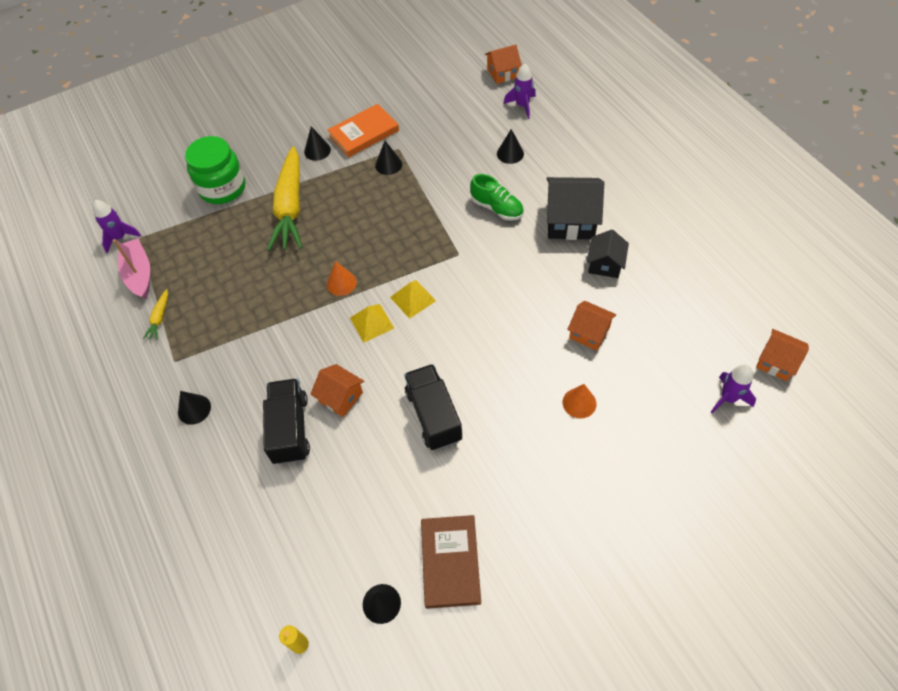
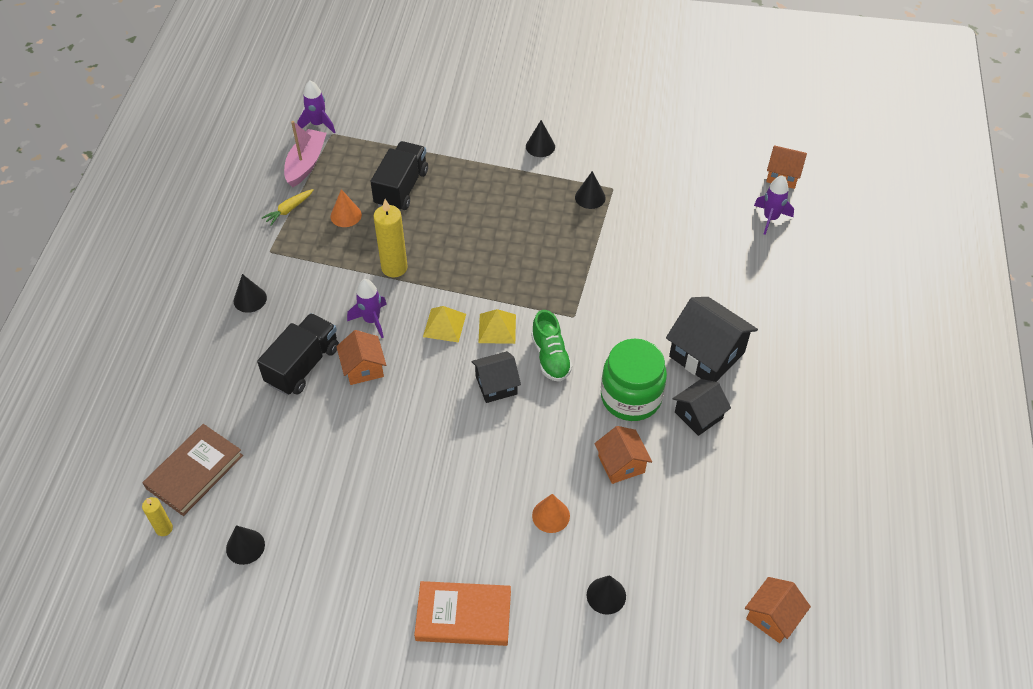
camera: 35 degrees right, 5 degrees down
green jar [185,136,245,204] -> green jar moved to [601,339,667,421]
yellow carrot [267,146,302,251] -> none
orange book [327,104,399,157] -> orange book moved to [414,581,511,646]
orange cone [327,261,357,296] -> orange cone moved to [331,189,362,227]
black truck [404,364,462,450] -> black truck moved to [370,141,428,210]
brown book [421,515,481,609] -> brown book moved to [143,424,243,516]
green shoe [470,174,524,221] -> green shoe moved to [531,310,573,382]
black cone [497,129,524,164] -> black cone moved to [587,575,626,615]
purple rocket [711,365,756,414] -> purple rocket moved to [347,279,386,338]
orange house [756,329,809,381] -> orange house turned 60 degrees clockwise [745,577,811,643]
none -> yellow candle [373,199,408,277]
none -> black house [472,351,521,403]

